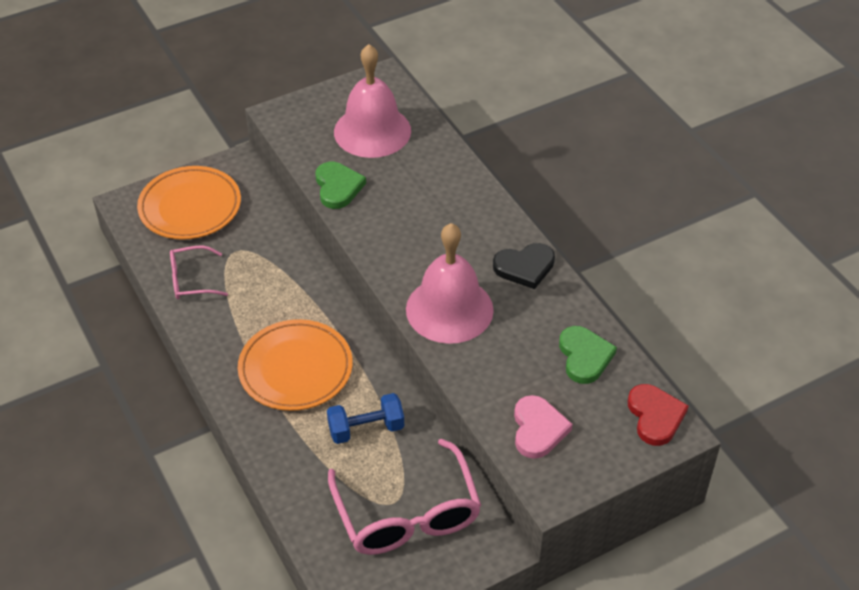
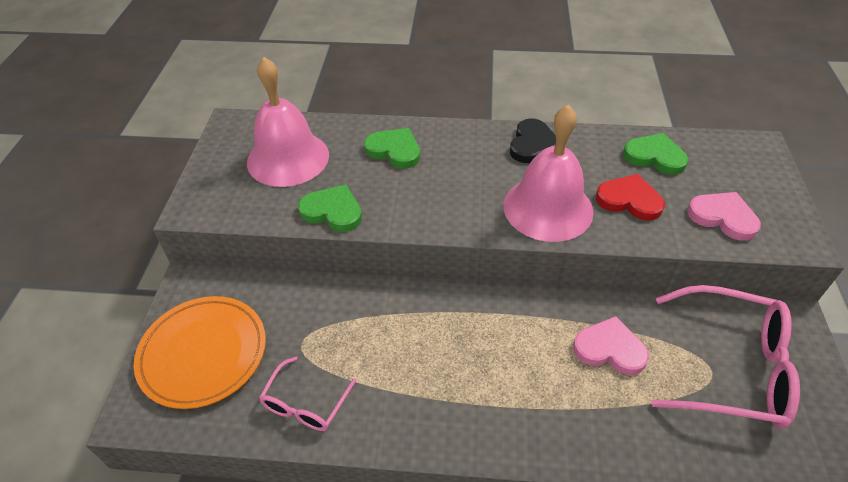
camera: 55 degrees left, 0 degrees up
orange plate [238,319,353,411] -> none
blue dumbbell [327,393,404,444] -> pink heart [573,316,649,375]
red heart [628,384,689,446] -> red heart moved to [596,174,665,221]
none -> green heart [364,128,420,169]

